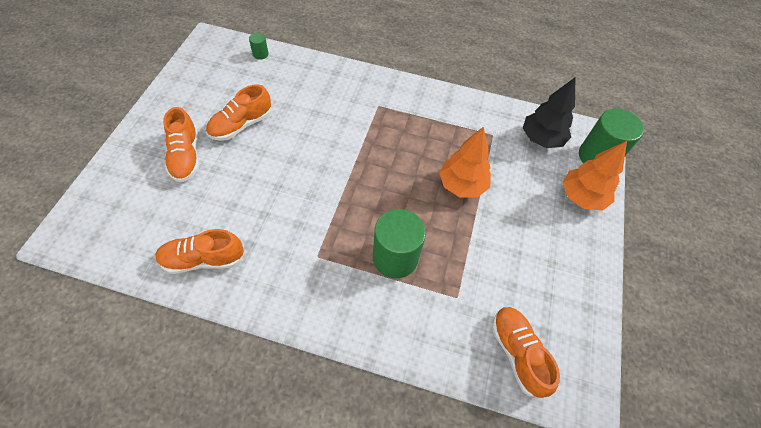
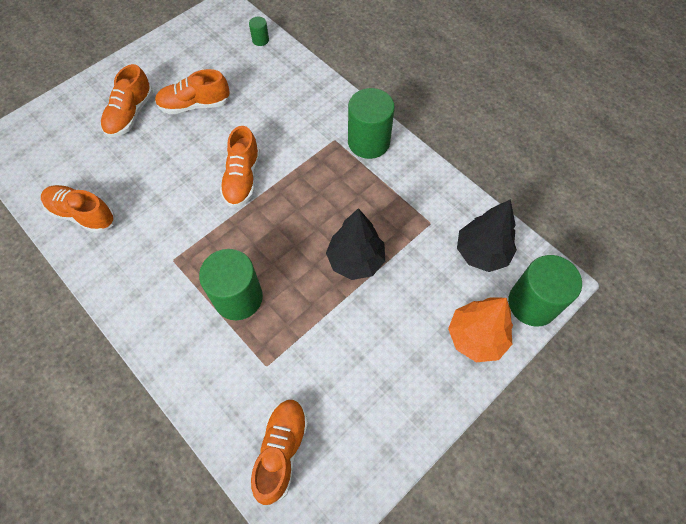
camera: 35 degrees right, 5 degrees up
orange tree [439,127,491,197] -> black tree [326,208,385,280]
none -> orange shoe [220,126,260,208]
none -> green cylinder [348,88,395,159]

